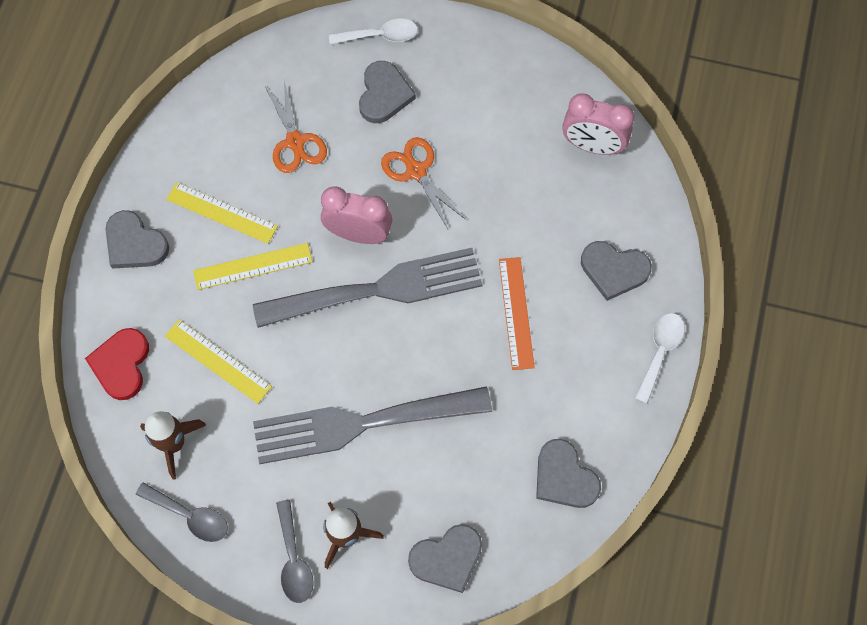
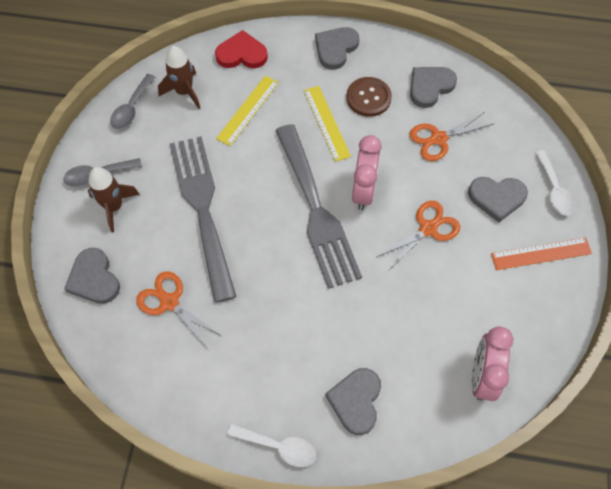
camera: 85 degrees right, 5 degrees down
yellow ruler [166,182,278,244] -> brown button [346,77,392,117]
orange ruler [499,257,535,370] -> orange ruler moved to [491,237,592,270]
grey heart [536,439,601,508] -> grey heart moved to [410,67,457,108]
none -> orange scissors [136,272,222,348]

